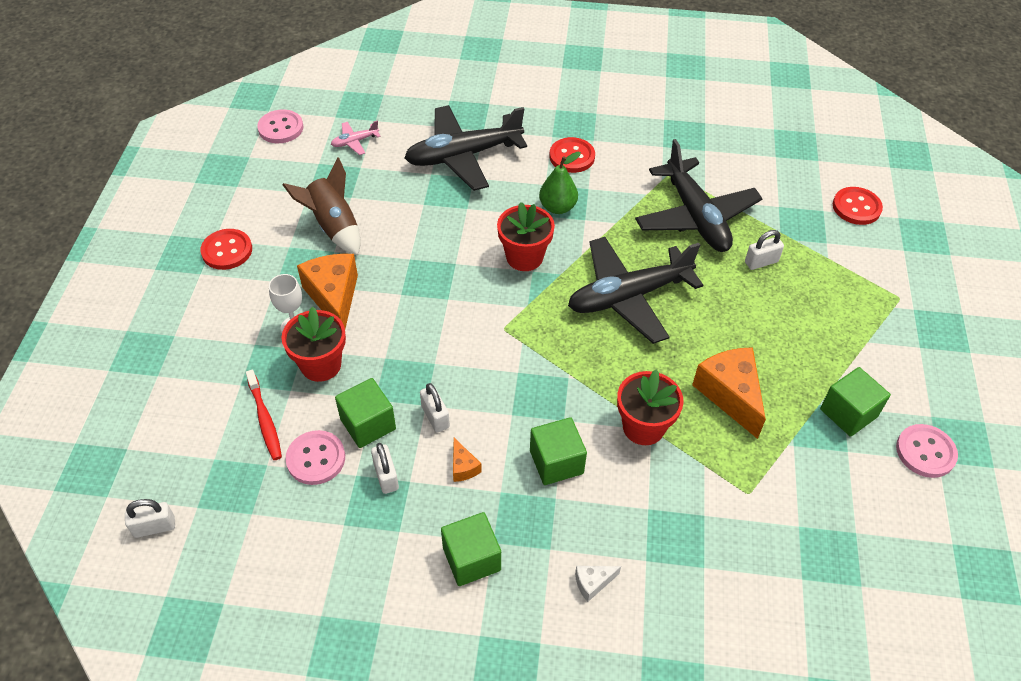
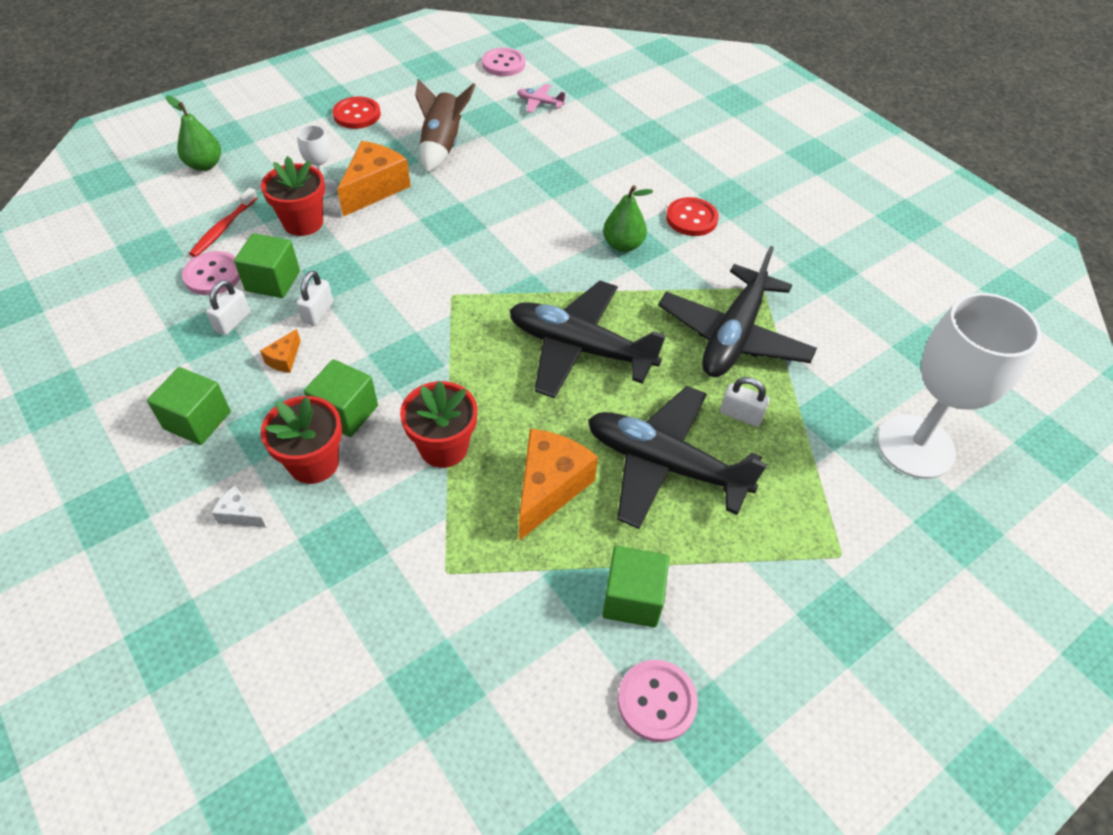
camera: 45 degrees right, 0 degrees up
white padlock [125,499,175,538] -> none
black plane [404,105,527,191] -> black plane moved to [588,386,767,529]
red flower pot [497,202,555,271] -> red flower pot moved to [260,396,342,484]
red button [833,187,883,225] -> white goblet [877,293,1042,479]
none -> green pear [166,96,221,171]

